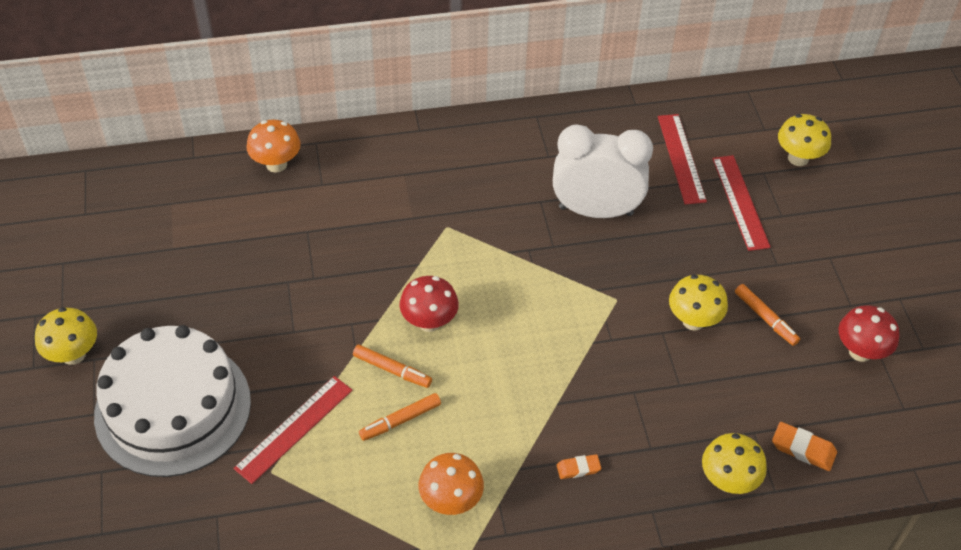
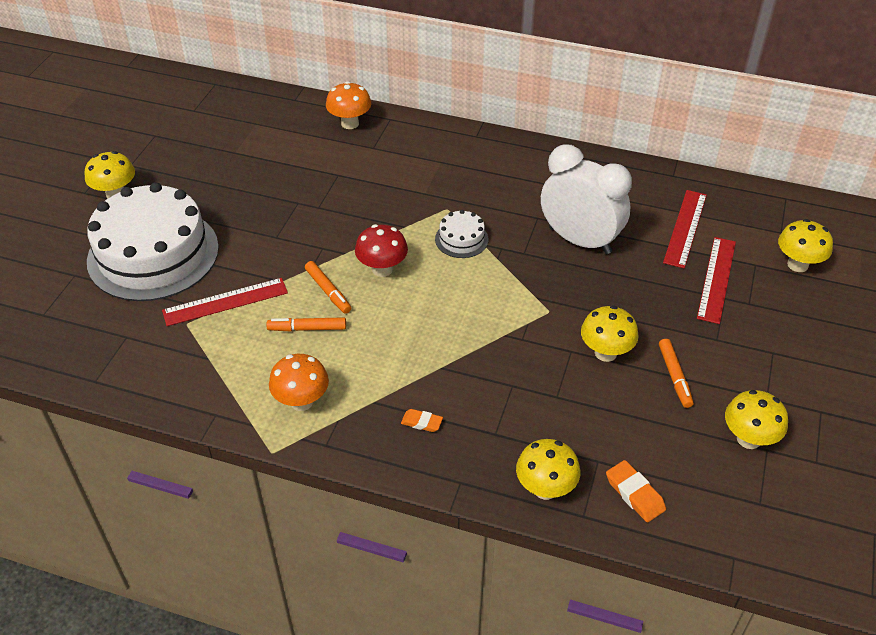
camera: 30 degrees right, 5 degrees down
red mushroom [839,305,899,362] -> yellow mushroom [725,390,788,449]
none -> white cake [435,210,488,258]

